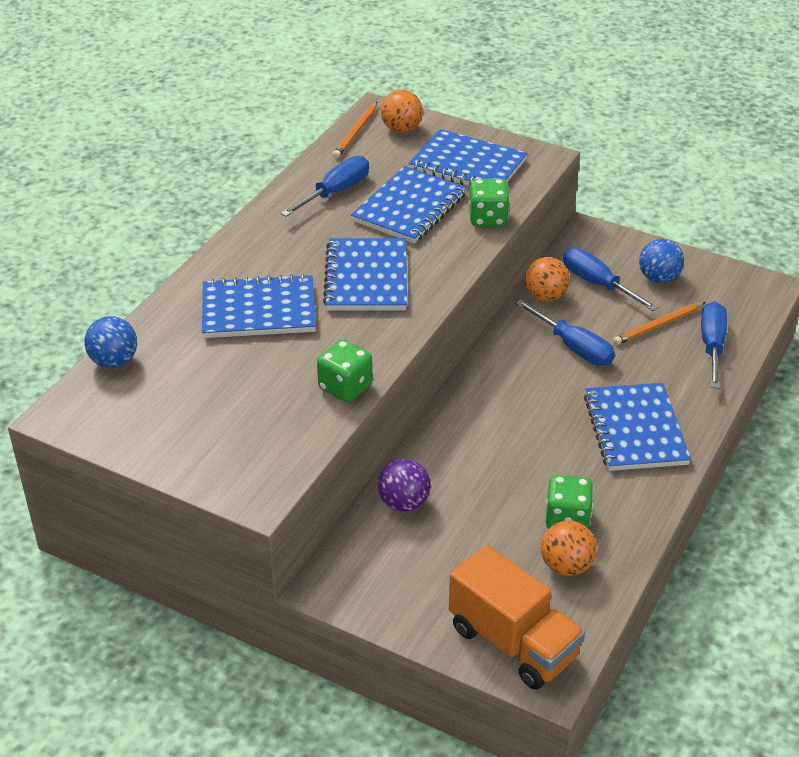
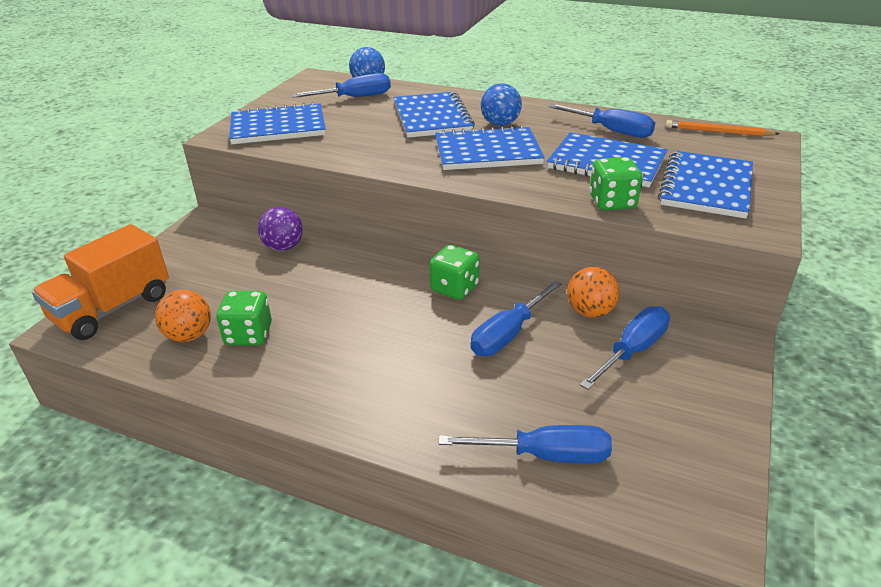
camera: 85 degrees right, 5 degrees down
green dice [317,340,373,402] -> green dice moved to [429,245,479,300]
orange ball [381,90,423,133] -> none
blue notebook [584,383,691,471] -> blue notebook moved to [229,102,326,144]
orange pencil [613,302,706,345] -> none
blue ball [639,239,684,283] -> blue ball moved to [481,83,522,126]
none -> blue screwdriver [291,73,391,98]

